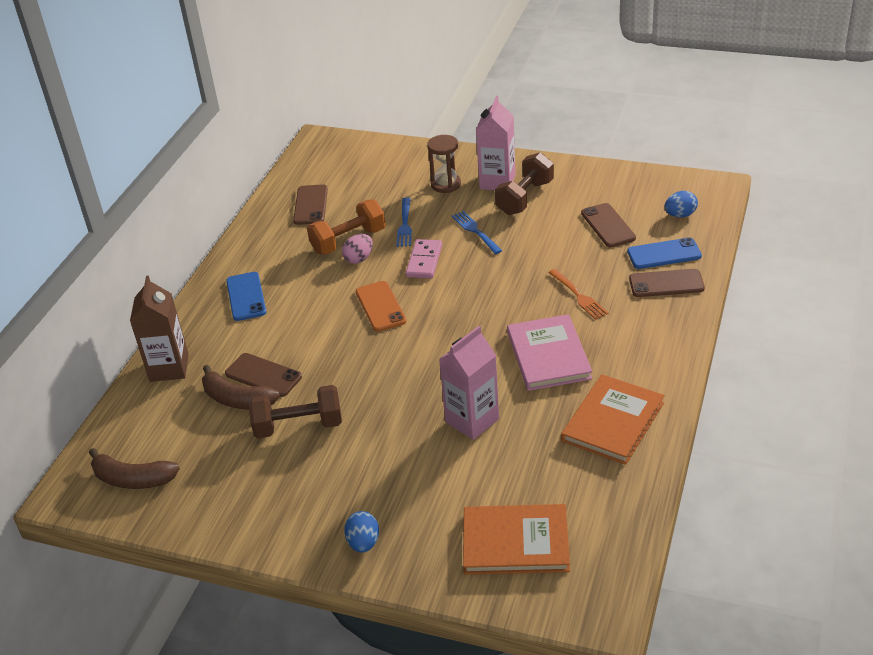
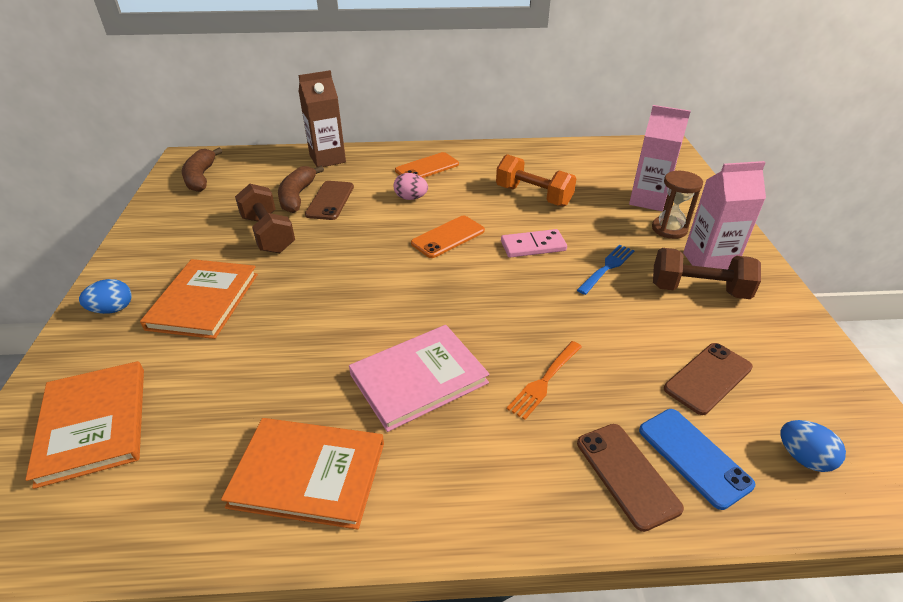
camera: 65 degrees right, 0 degrees up
blue phone [226,272,267,321] -> orange phone [395,152,459,178]
brown phone [293,184,328,225] -> none
pink egg [342,234,373,264] -> pink egg moved to [394,173,428,200]
blue fork [396,197,412,247] -> none
pink carton [439,326,499,440] -> pink carton moved to [629,105,691,211]
none -> orange book [140,259,258,339]

